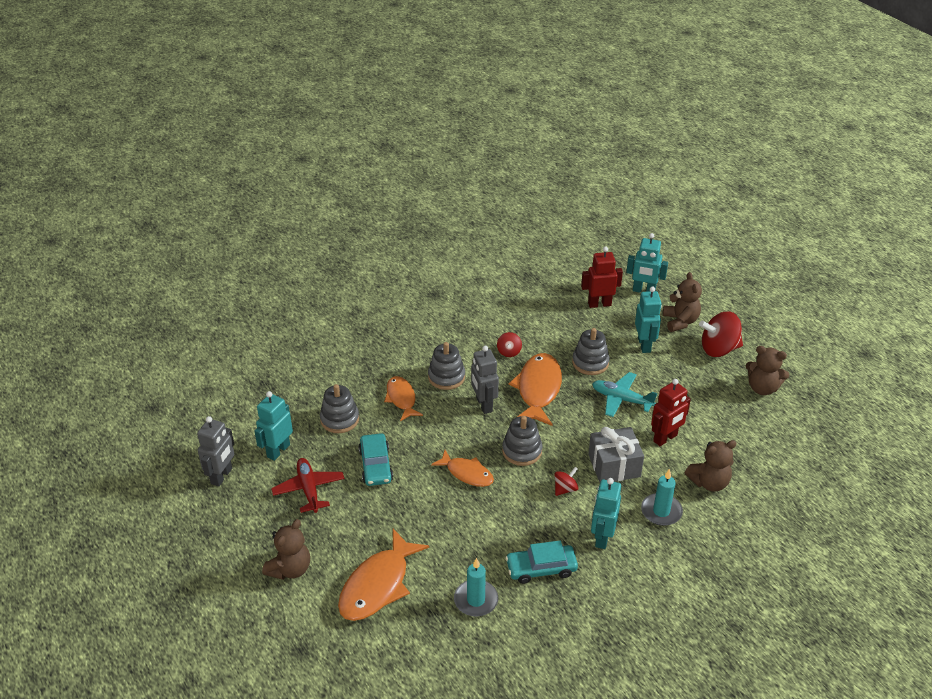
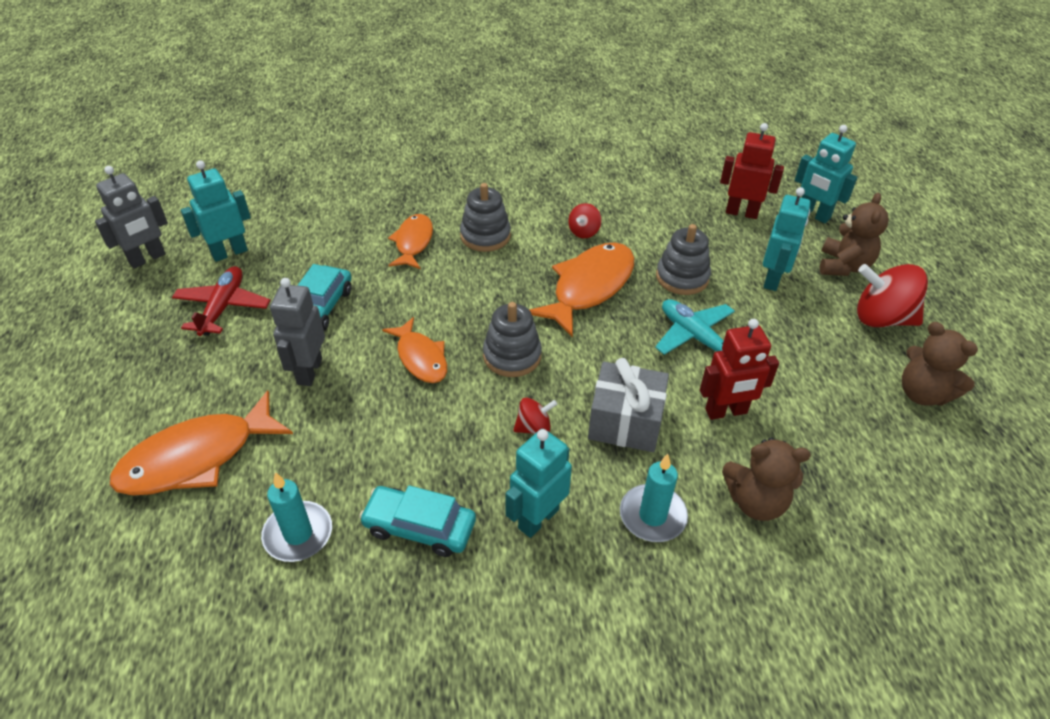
camera: 25 degrees right, 5 degrees up
brown teddy bear [262,519,310,580] -> none
grey stacking toy [320,384,359,433] -> none
grey robot [471,346,499,414] -> grey robot moved to [270,278,325,386]

